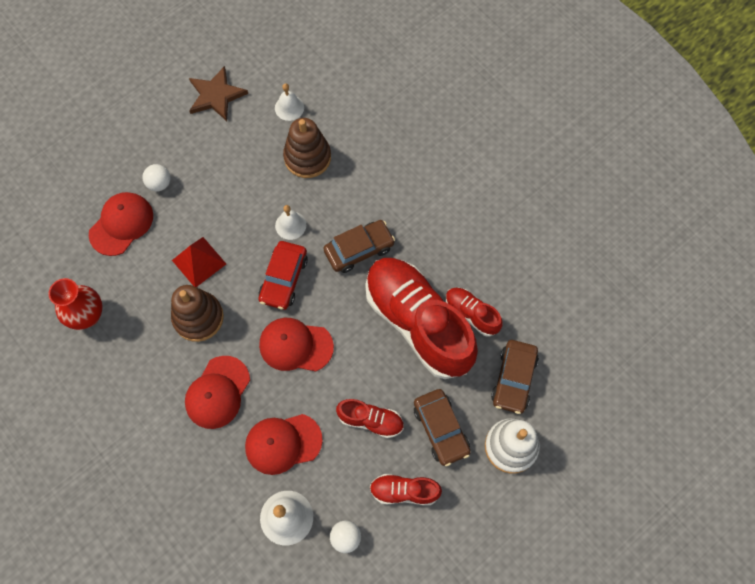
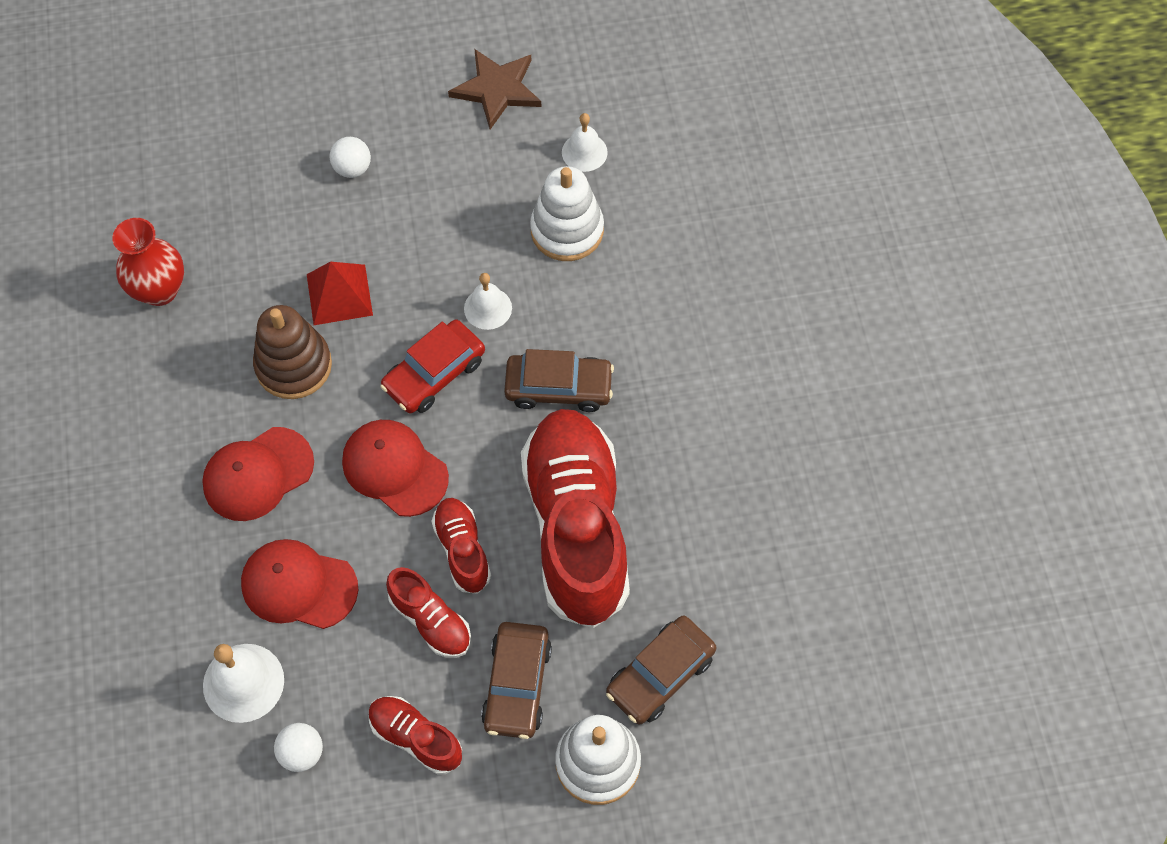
camera: 30 degrees right, 5 degrees down
red cap [89,192,153,256] -> none
brown stacking toy [283,118,331,178] -> white stacking toy [530,166,604,261]
red shoe [446,288,502,337] -> red shoe moved to [431,498,491,594]

